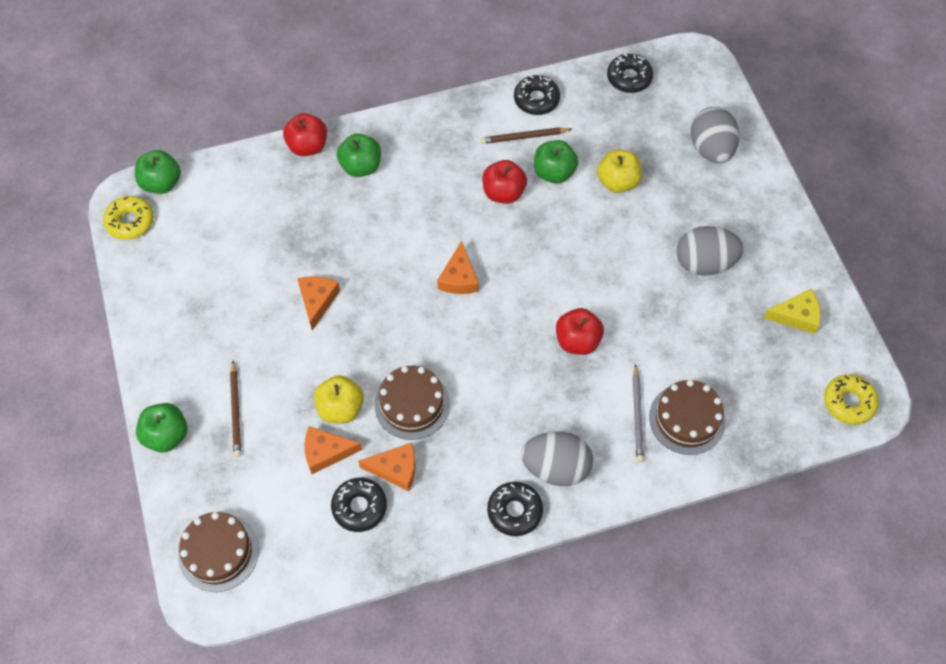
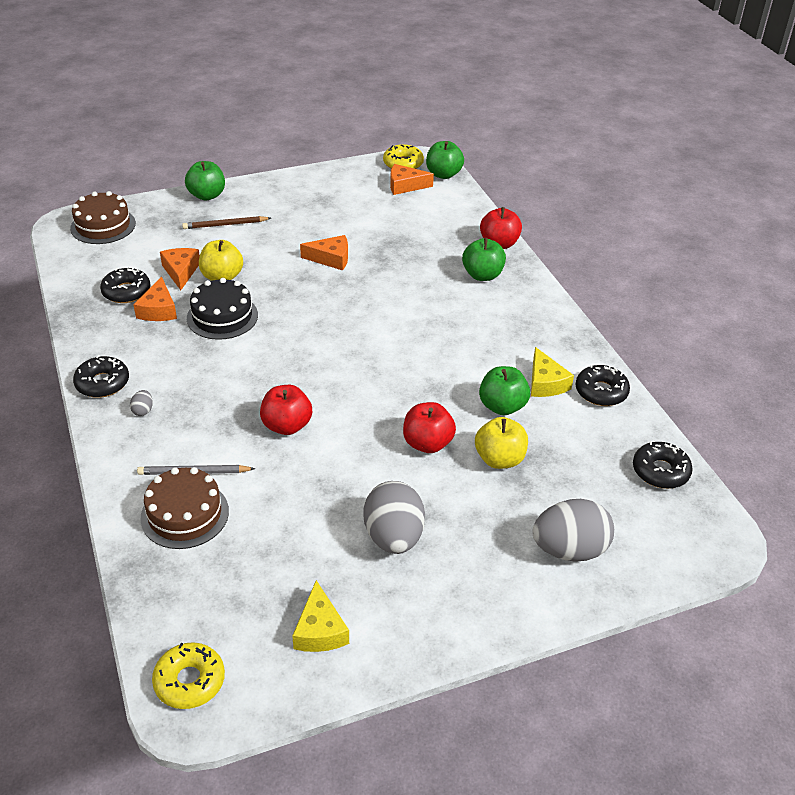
camera: 85 degrees right, 20 degrees down
brown cake [375,366,450,440] -> black cake [187,278,258,340]
orange cheese [437,241,479,294] -> orange cheese moved to [390,164,434,195]
brown pencil [480,127,572,144] -> yellow cheese [531,347,574,397]
red apple [482,160,527,204] -> red apple moved to [403,402,456,453]
grey egg [521,431,593,486] -> grey egg [130,390,153,416], size x0.40

